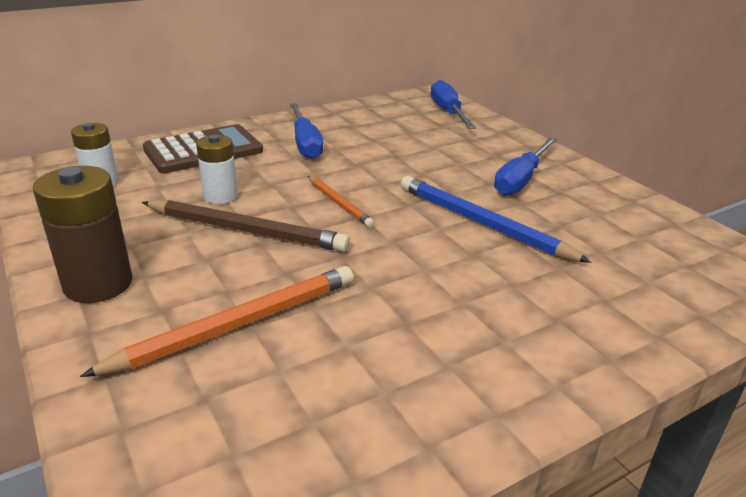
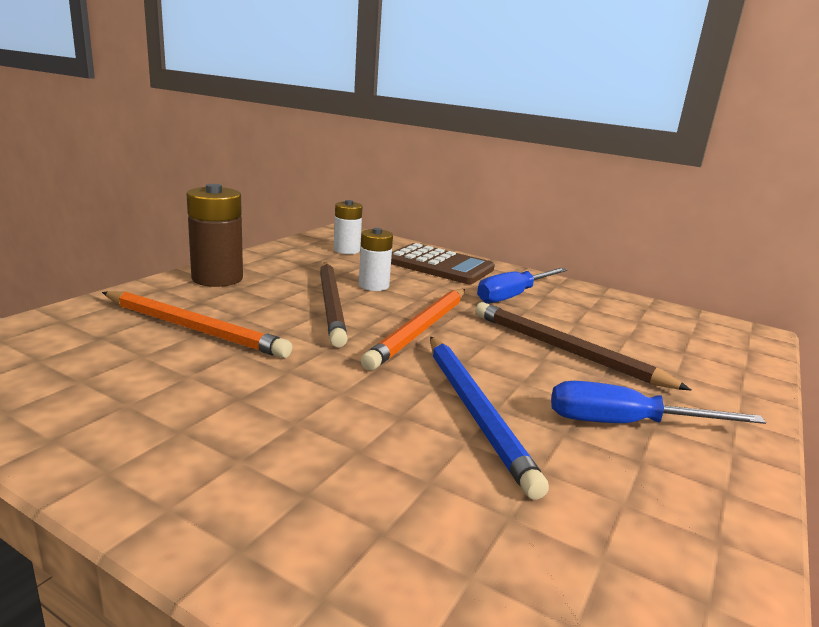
camera: 60 degrees right, 10 degrees down
orange pencil [308,176,375,228] -> orange pencil [361,289,465,370], size x1.77
blue pencil [400,176,591,263] -> blue pencil turned 150 degrees clockwise [430,337,549,500]
blue screwdriver [431,80,476,129] -> none
none -> brown pencil [475,302,691,390]

